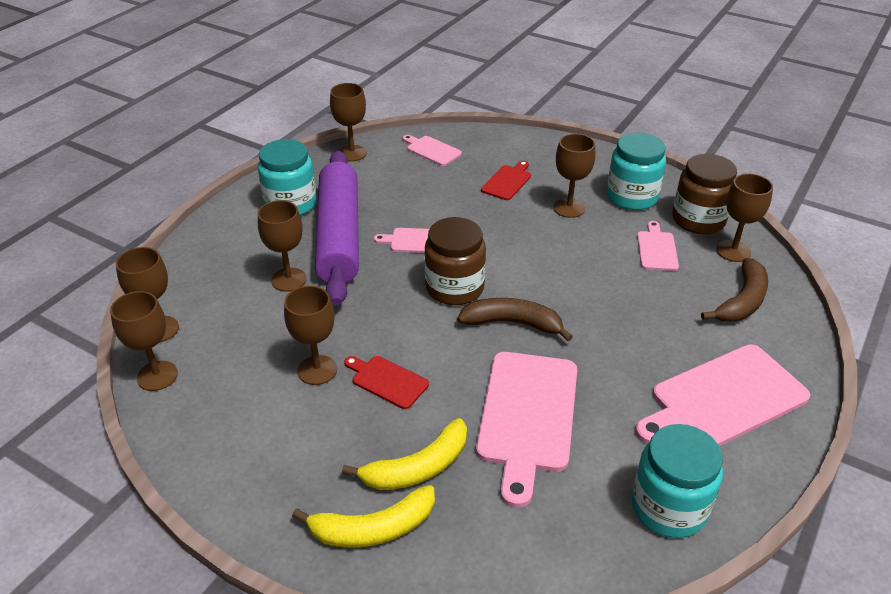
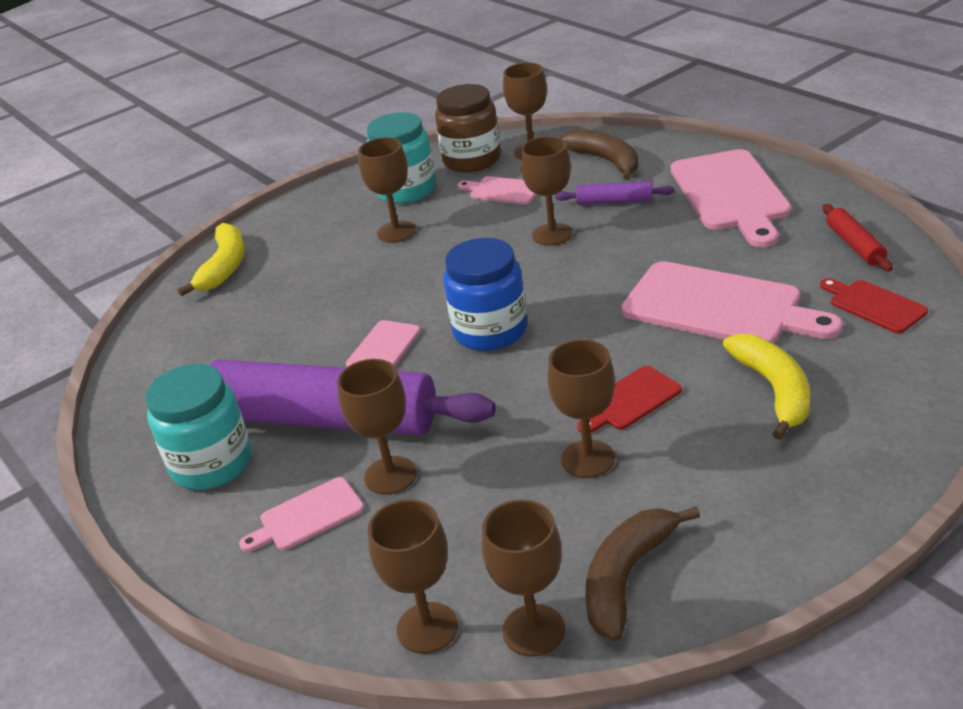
camera: 65 degrees left, 5 degrees down
yellow banana [292,485,435,548] -> yellow banana moved to [178,223,244,296]
brown goblet [330,83,367,162] -> brown goblet moved to [520,136,573,246]
pink cutting board [403,135,462,166] -> pink cutting board moved to [239,477,364,552]
brown jar [425,217,486,305] -> blue jar [443,238,527,351]
brown banana [457,298,573,341] -> brown banana moved to [585,506,700,641]
red cutting board [481,161,531,200] -> red cutting board moved to [820,278,928,333]
turquoise jar [631,424,723,538] -> red rolling pin [822,204,893,272]
none -> purple rolling pin [555,181,674,205]

